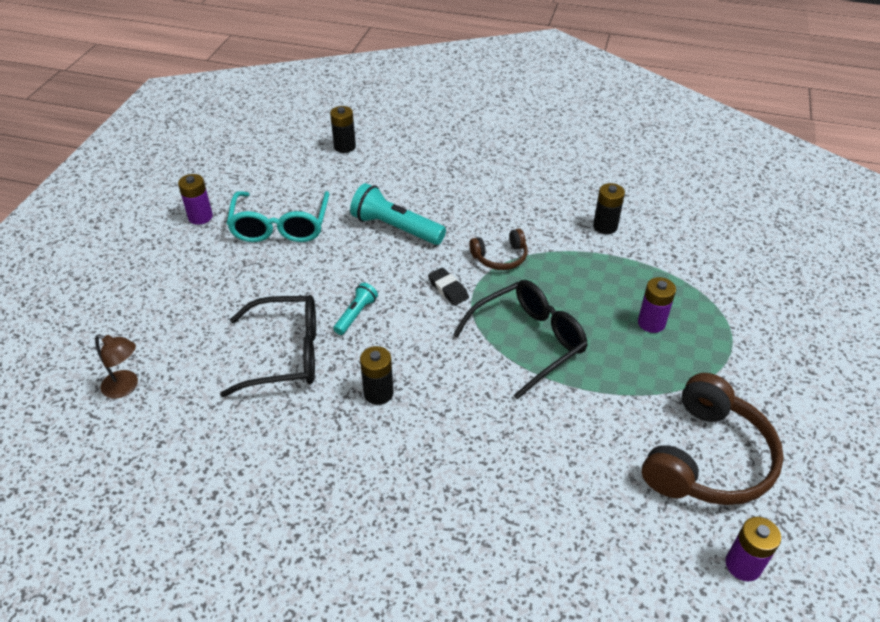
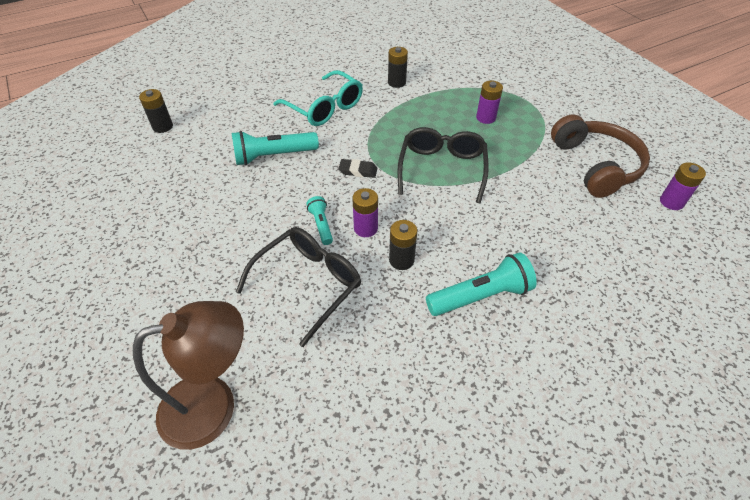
camera: 45 degrees left, 5 degrees up
brown lamp [95,334,138,399] -> brown lamp [133,301,244,450], size x1.98
purple battery [178,174,213,225] -> purple battery moved to [352,188,378,237]
turquoise glasses [227,191,329,242] -> turquoise glasses moved to [273,70,363,126]
brown headphones [469,228,528,270] -> none
none -> turquoise flashlight [426,252,537,316]

